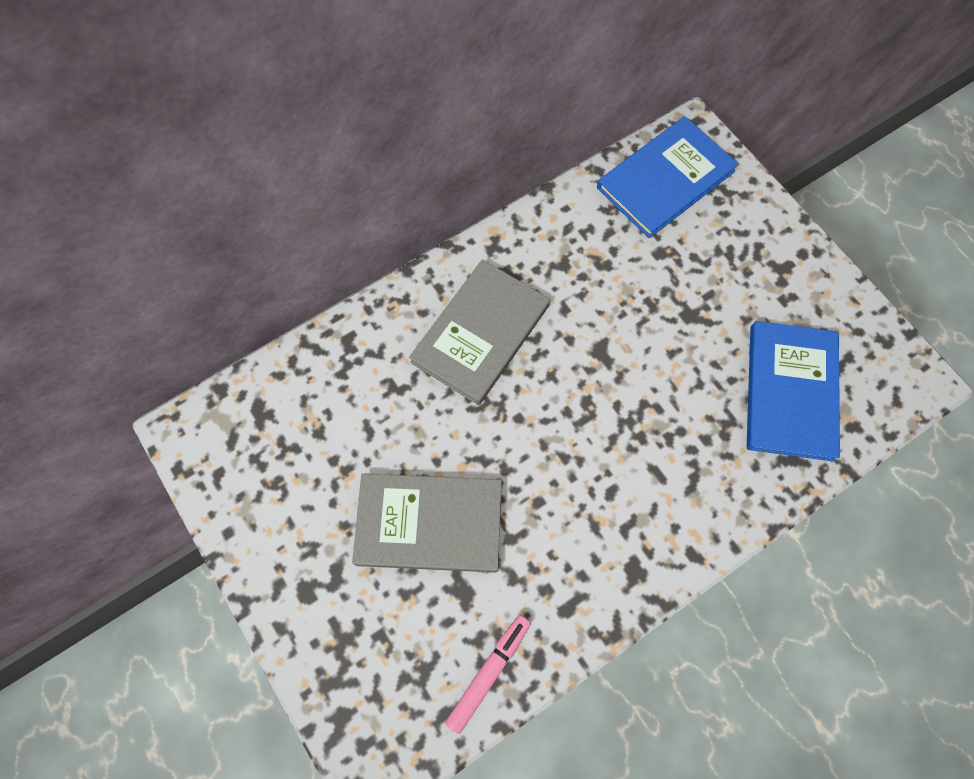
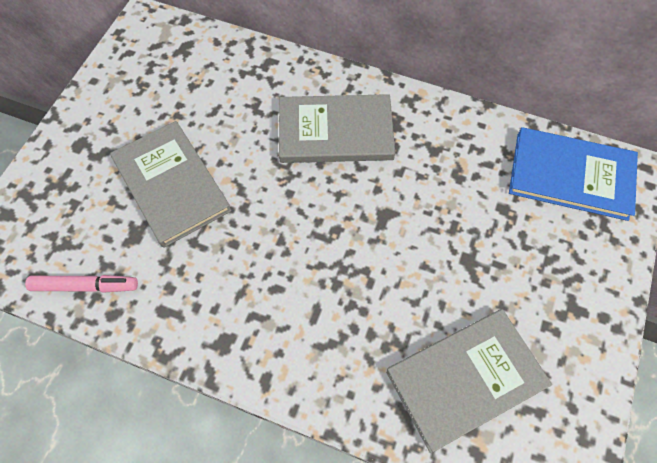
camera: 55 degrees right, 5 degrees down
blue book [747,321,840,461] -> grey book [386,309,552,453]

